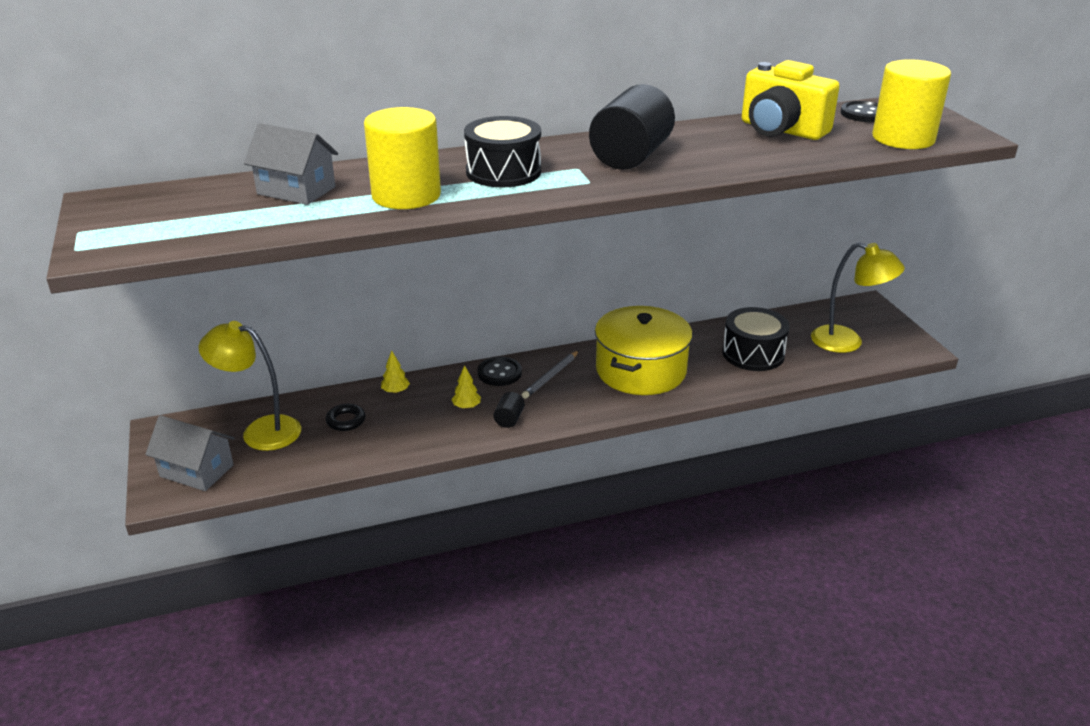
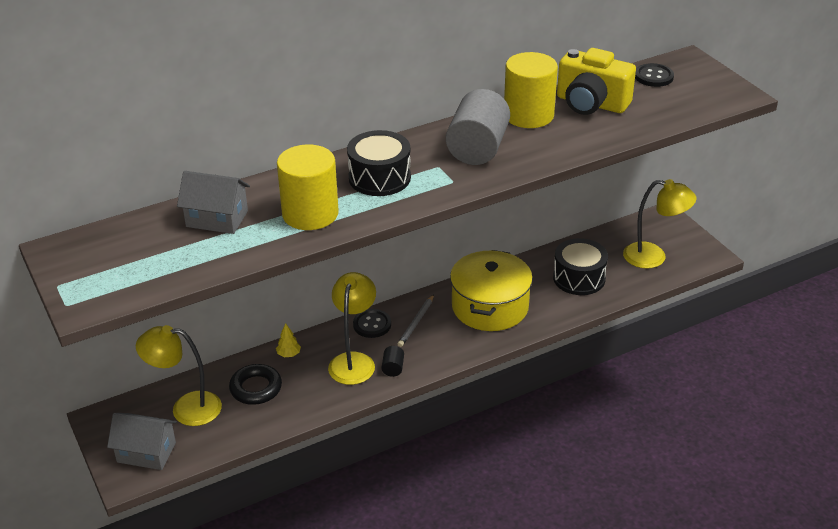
camera: 10 degrees left, 5 degrees up
black ring [326,404,365,431] -> black ring [229,364,282,405], size x1.57
yellow tree [451,365,481,409] -> yellow lamp [328,272,376,385]
black cylinder [589,84,675,170] -> grey cylinder [446,89,510,165]
yellow cylinder [872,59,951,149] -> yellow cylinder moved to [504,52,558,128]

